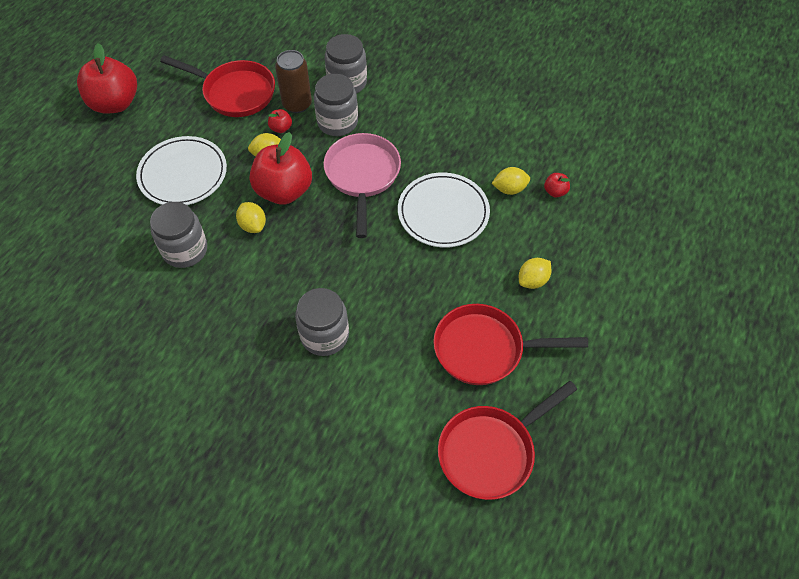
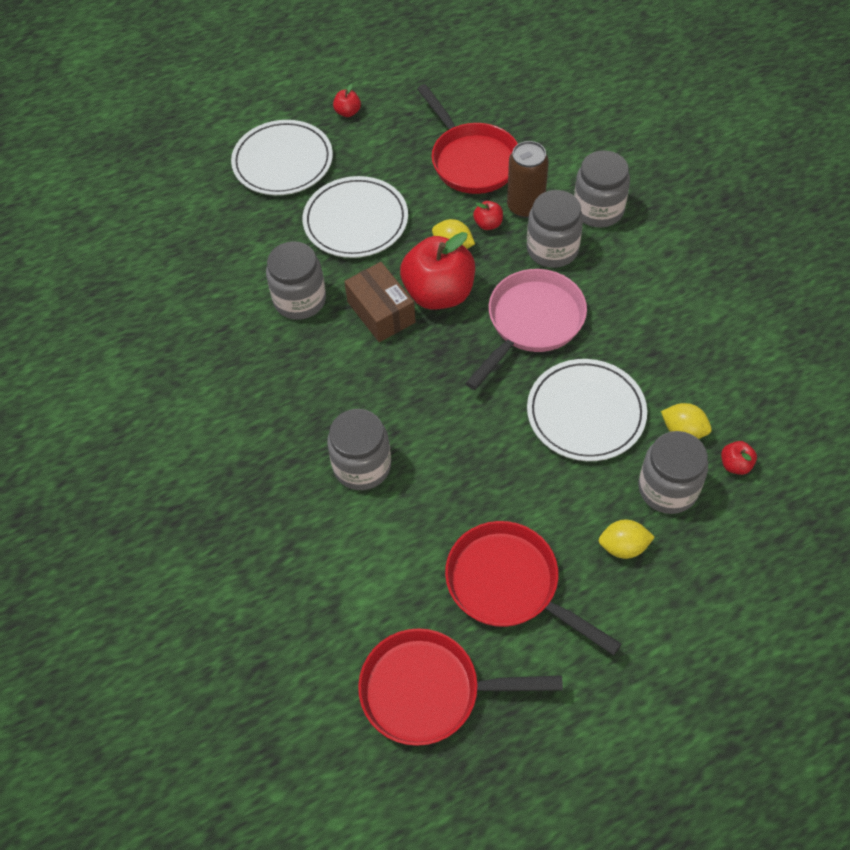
camera: 40 degrees right, 0 degrees up
red apple [77,43,137,114] -> red apple [333,84,361,117], size x0.42
yellow lemon [236,202,266,233] -> brown box [344,262,416,342]
none -> white plate [231,120,333,195]
none -> grey jar [638,431,708,514]

